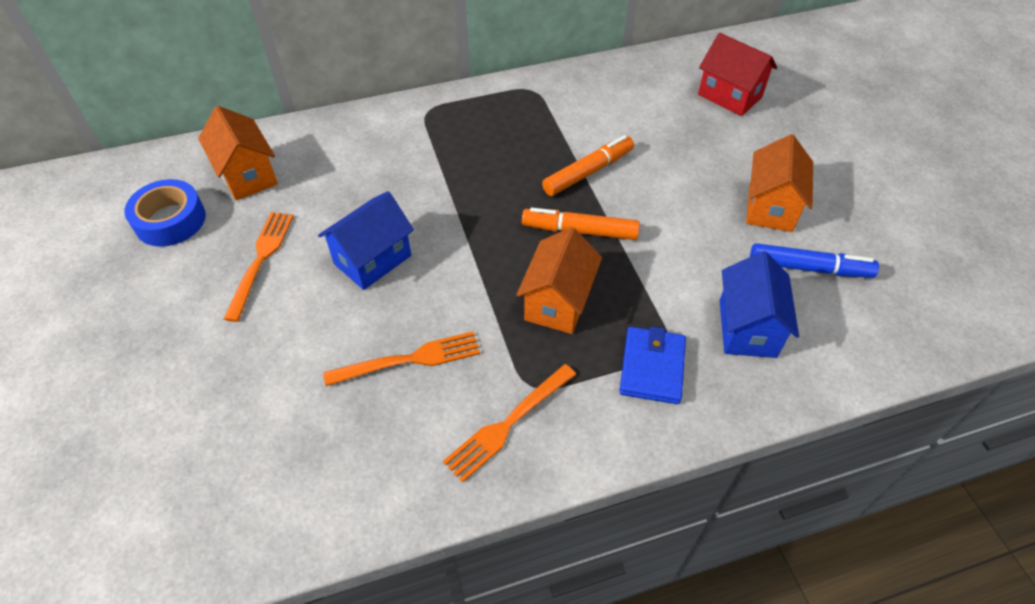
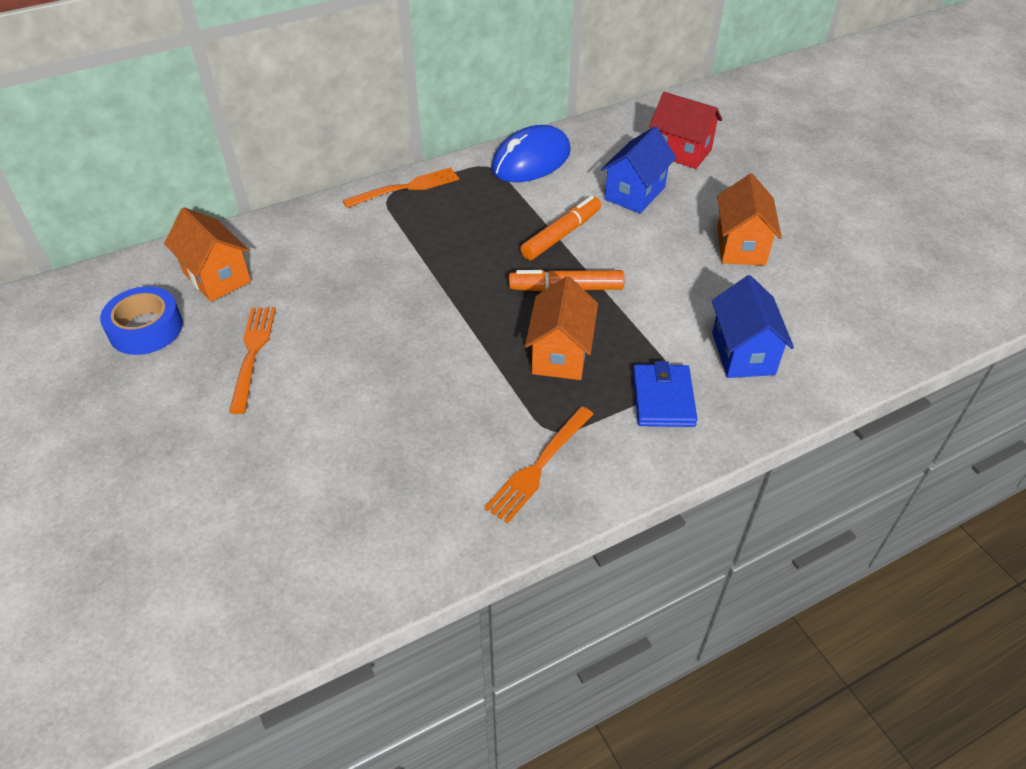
camera: 10 degrees left, 5 degrees down
blue house [318,191,414,290] -> blue house moved to [601,126,676,213]
orange fork [323,331,480,386] -> orange fork moved to [343,167,459,208]
blue marker [750,243,879,278] -> none
none -> blue mouse [491,125,571,182]

